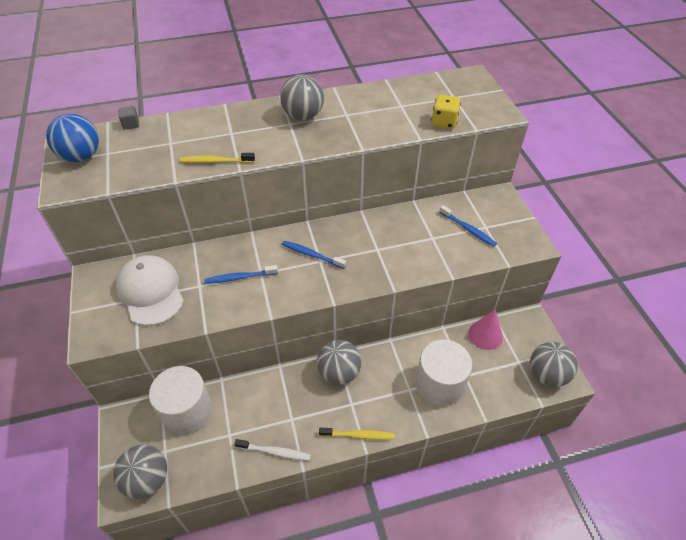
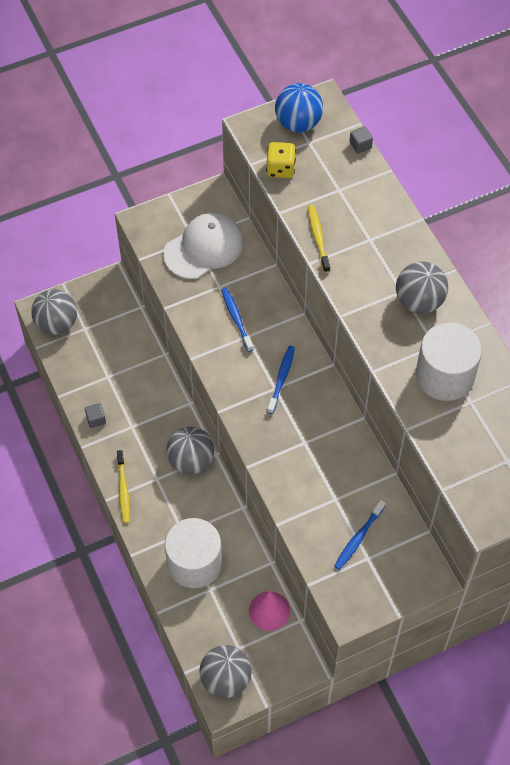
camera: 80 degrees right, 10 degrees up
white cylinder [149,366,212,435] -> white cylinder moved to [416,322,482,401]
white toothbrush [234,439,311,461] -> grey cube [85,403,106,428]
yellow dice [431,95,461,129] -> yellow dice moved to [266,142,296,178]

